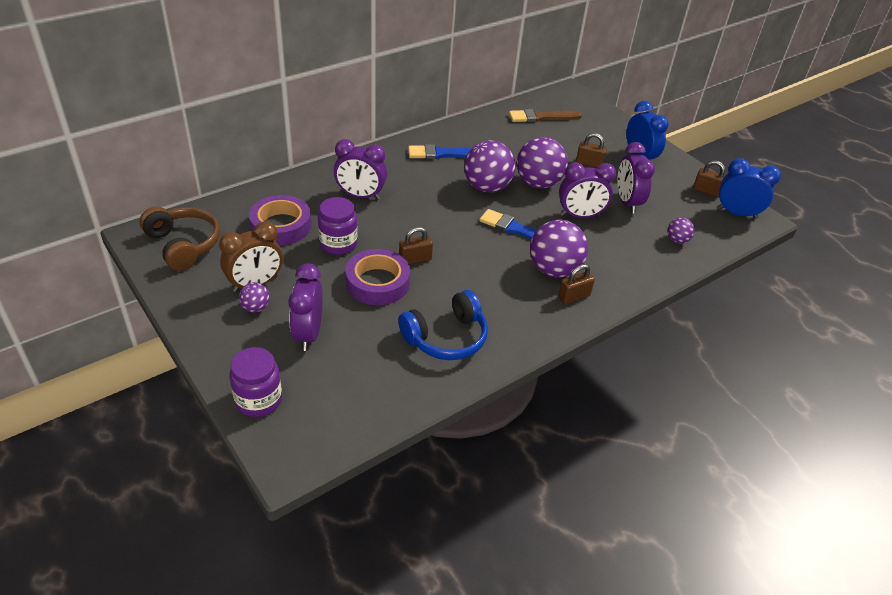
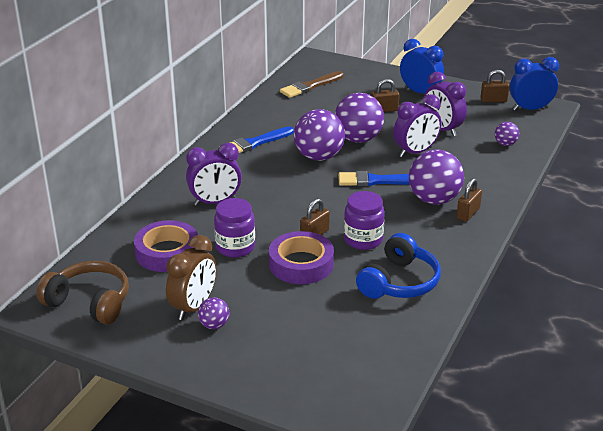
camera: 25 degrees left, 10 degrees down
purple jar [229,347,282,417] -> purple jar moved to [344,191,385,250]
purple clock [288,263,323,351] -> none

